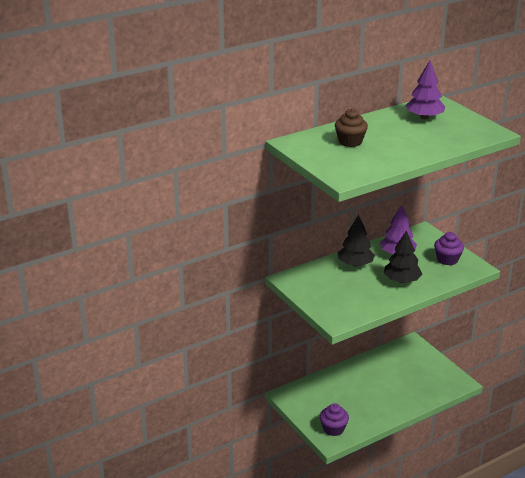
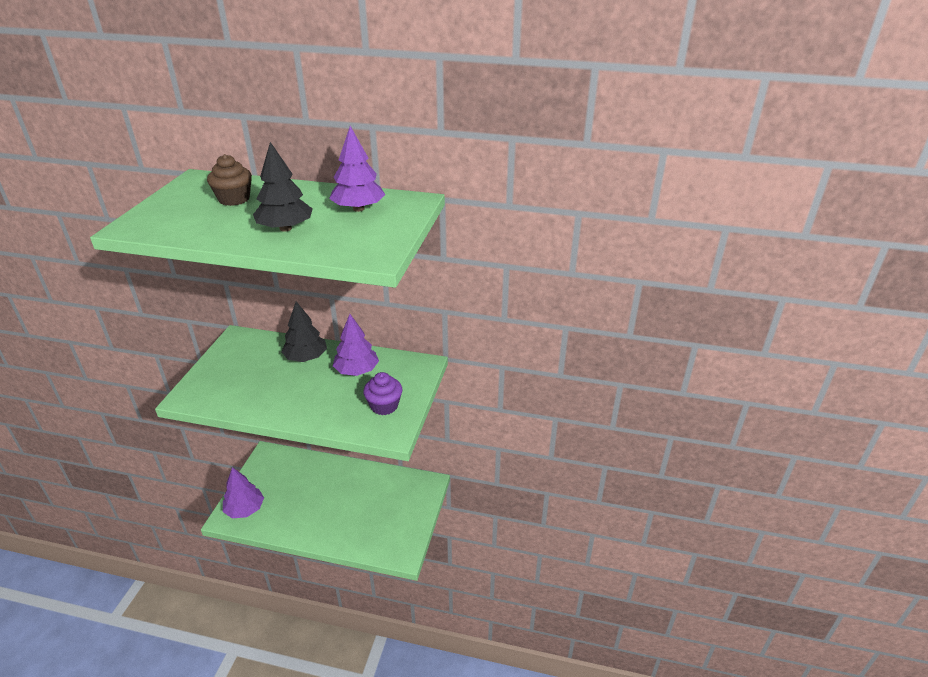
camera: 45 degrees right, 5 degrees up
purple cupcake [320,403,349,436] -> purple tree [223,467,264,518]
black tree [384,230,422,283] -> black tree moved to [253,142,313,232]

